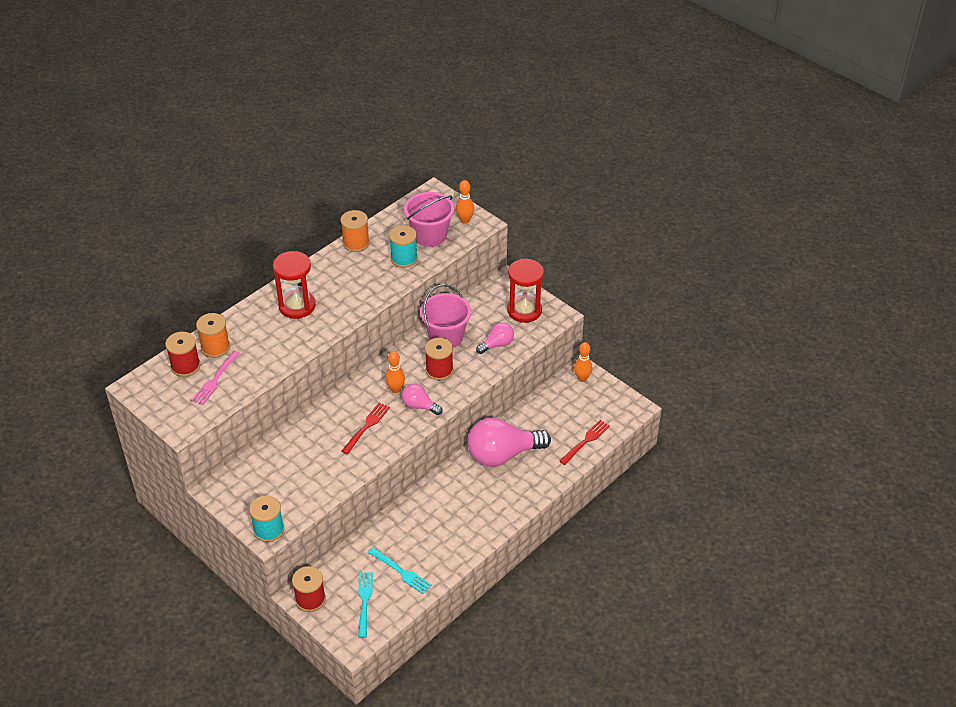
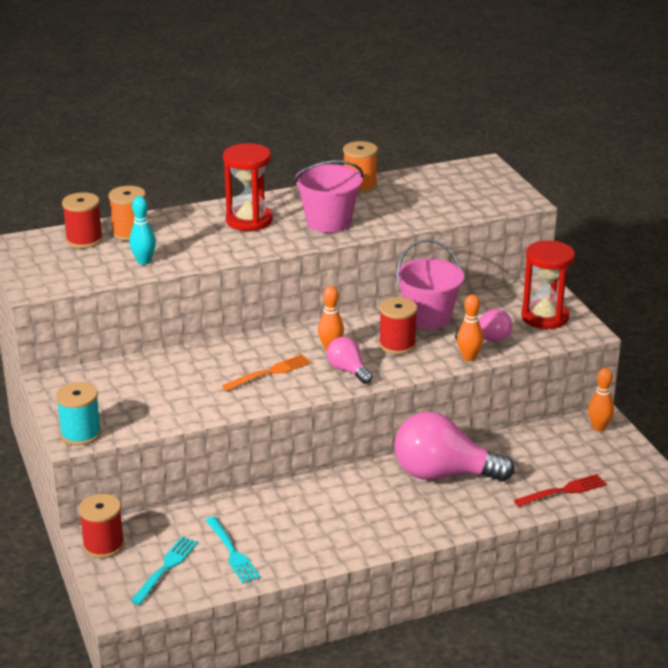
camera: 25 degrees right, 15 degrees down
pink fork [191,351,240,405] -> none
red fork [342,402,390,454] -> orange fork [222,354,311,391]
turquoise spool [389,225,418,268] -> none
pink bucket [404,192,454,247] -> pink bucket moved to [294,160,363,233]
orange bowling pin [456,180,474,224] -> orange bowling pin moved to [457,294,484,361]
none -> turquoise bowling pin [129,196,156,265]

